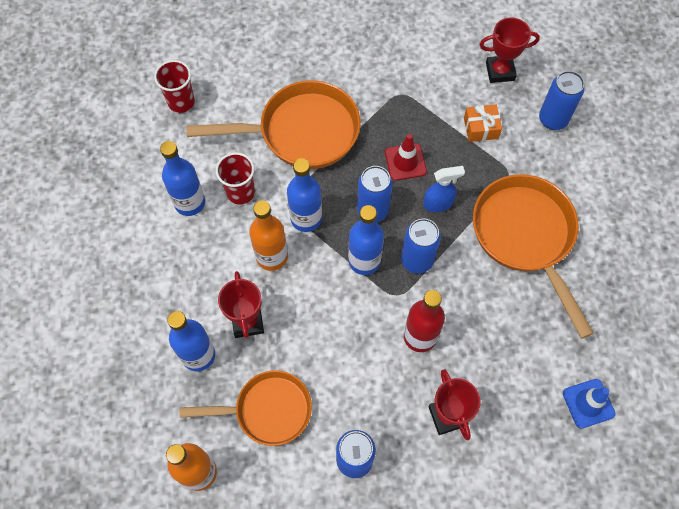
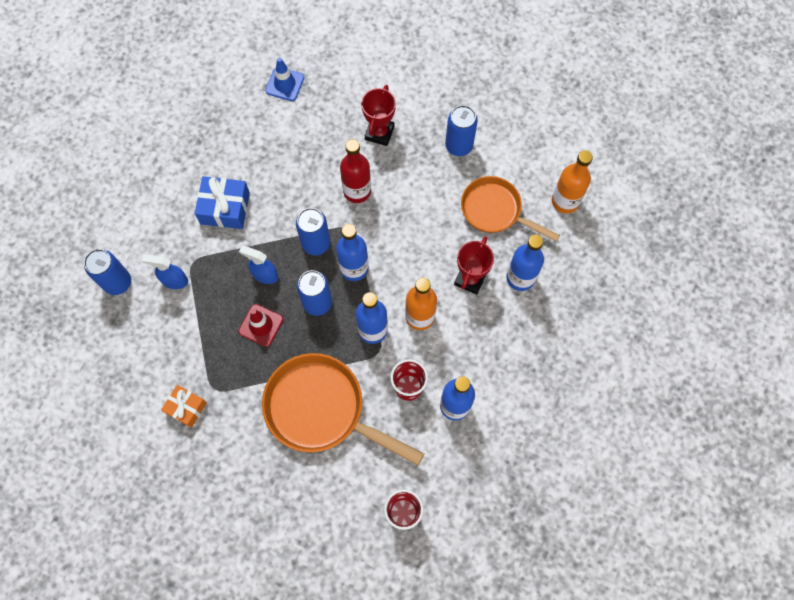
camera: 145 degrees left, 5 degrees up
orange gift [464,105,502,142] -> orange gift moved to [161,385,207,428]
orange pan [473,174,594,339] -> blue gift [194,176,250,229]
red trophy [479,18,540,83] -> none
none -> blue spray bottle [142,254,188,289]

